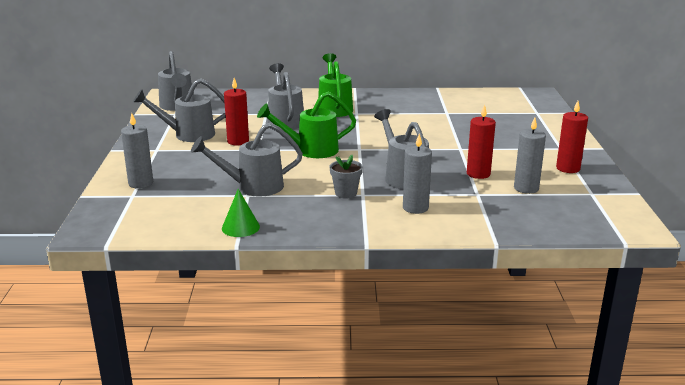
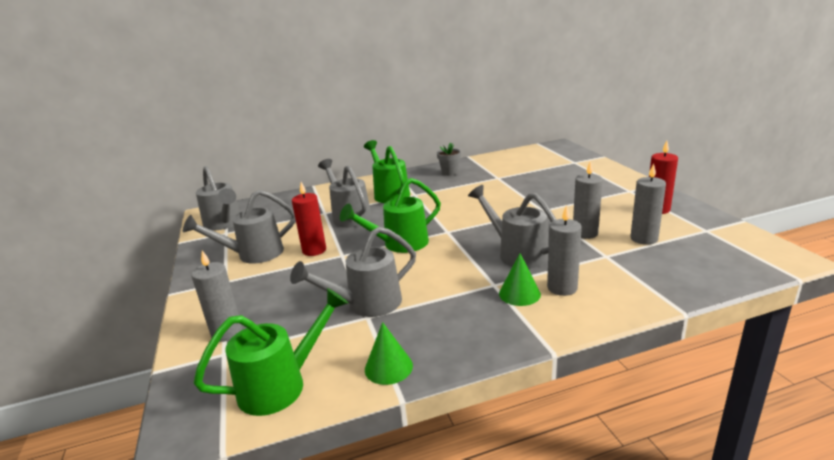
camera: 15 degrees left, 0 degrees up
grey flower pot [330,155,363,199] -> grey flower pot moved to [437,143,461,176]
red candle [467,105,496,179] -> grey candle [573,161,603,239]
none -> green watering can [194,288,348,416]
none -> green cone [499,254,541,306]

